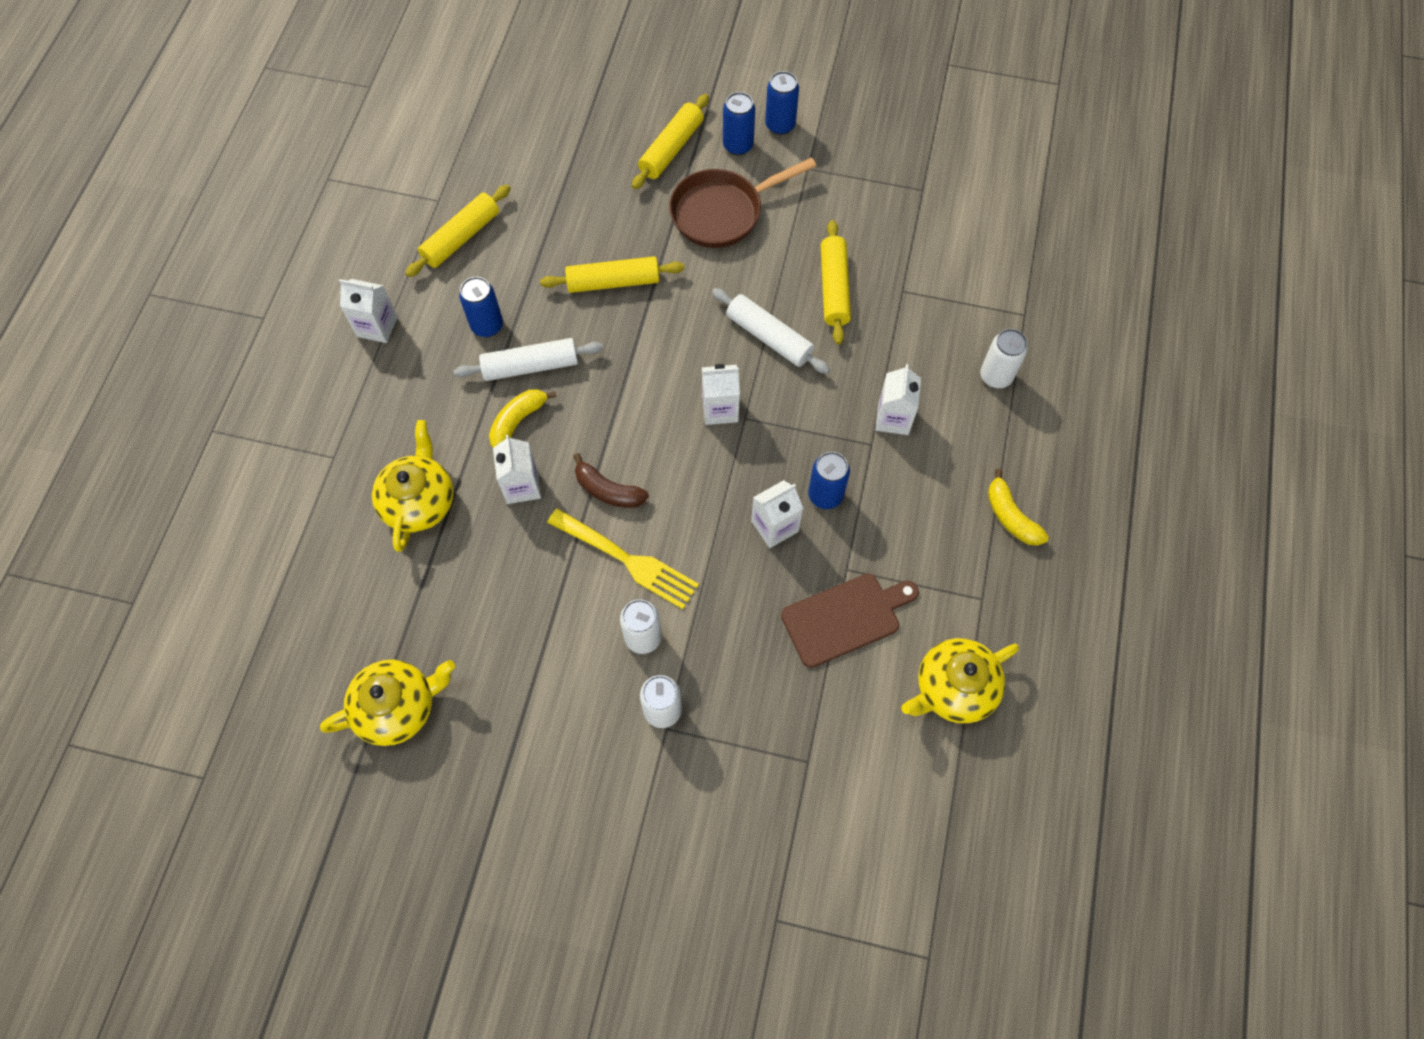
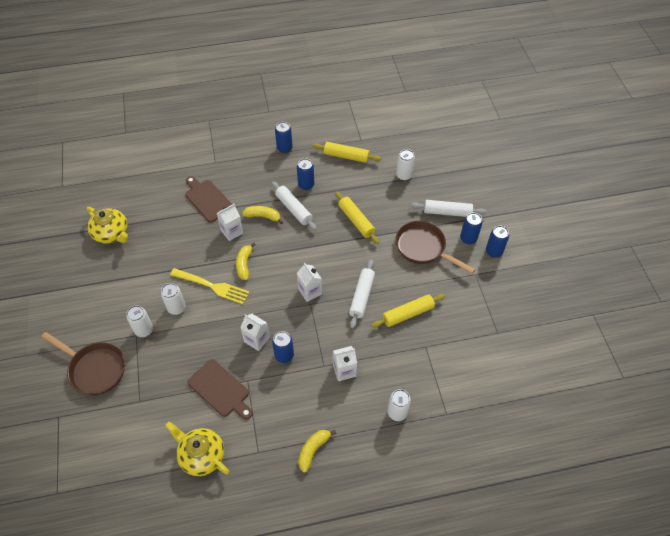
camera: 65 degrees right, 10 degrees down
white carton [339,279,398,343] -> blue can [275,122,293,153]
yellow teapot [372,420,454,552] -> brown cutting board [185,176,232,223]
yellow fork [547,508,699,609] -> yellow fork turned 75 degrees counterclockwise [170,268,250,304]
brown banana [573,453,649,508] -> yellow banana [236,242,256,280]
yellow rolling pin [632,94,709,189] -> white rolling pin [411,200,486,217]
none -> brown pan [41,332,125,395]
none -> white can [396,149,415,181]

